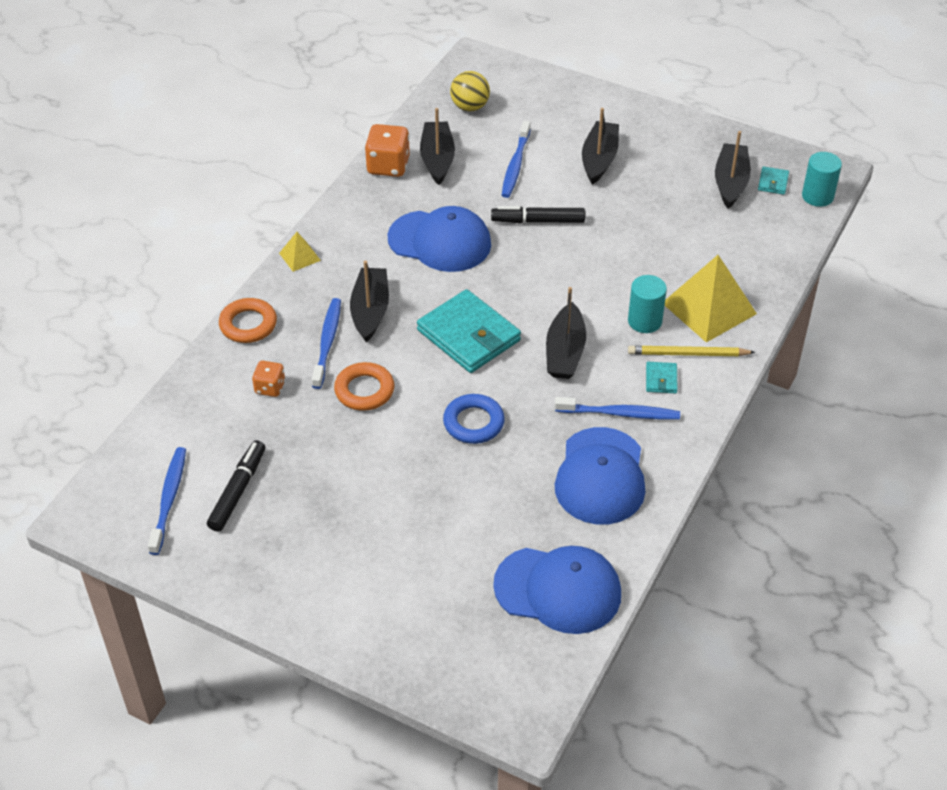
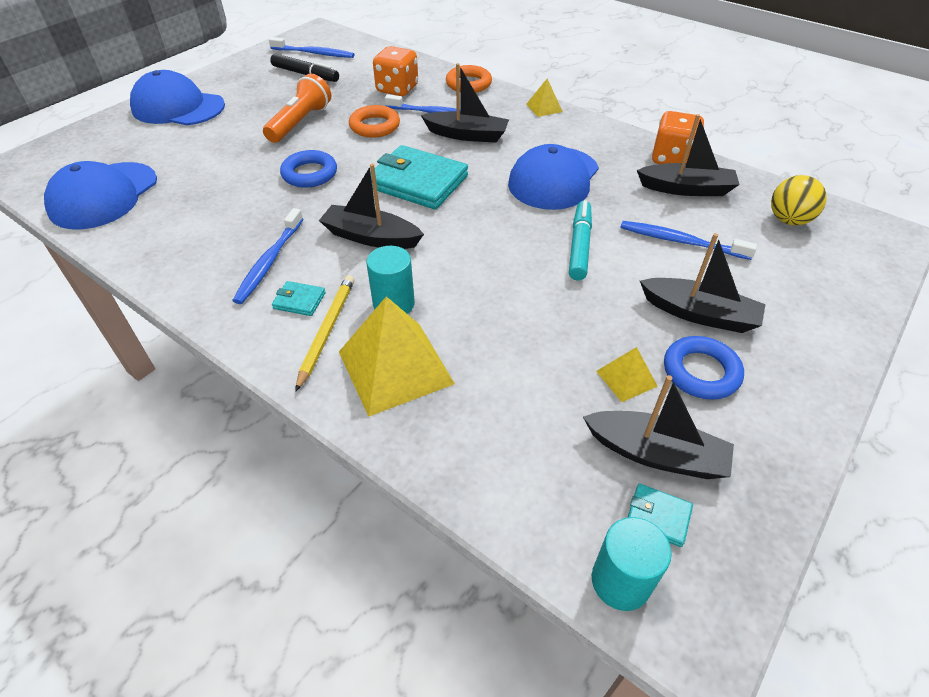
camera: 100 degrees right, 0 degrees up
orange dice [252,361,285,397] -> orange dice [373,46,418,96], size x1.68
turquoise wallet [417,289,521,373] -> turquoise wallet turned 60 degrees clockwise [370,145,468,209]
black marker [491,206,585,223] -> turquoise marker [569,200,592,280]
blue cap [555,427,645,525] -> blue cap moved to [130,70,225,126]
none -> orange flashlight [263,74,331,143]
none -> yellow pyramid [596,347,658,402]
none -> blue ring [664,336,744,400]

